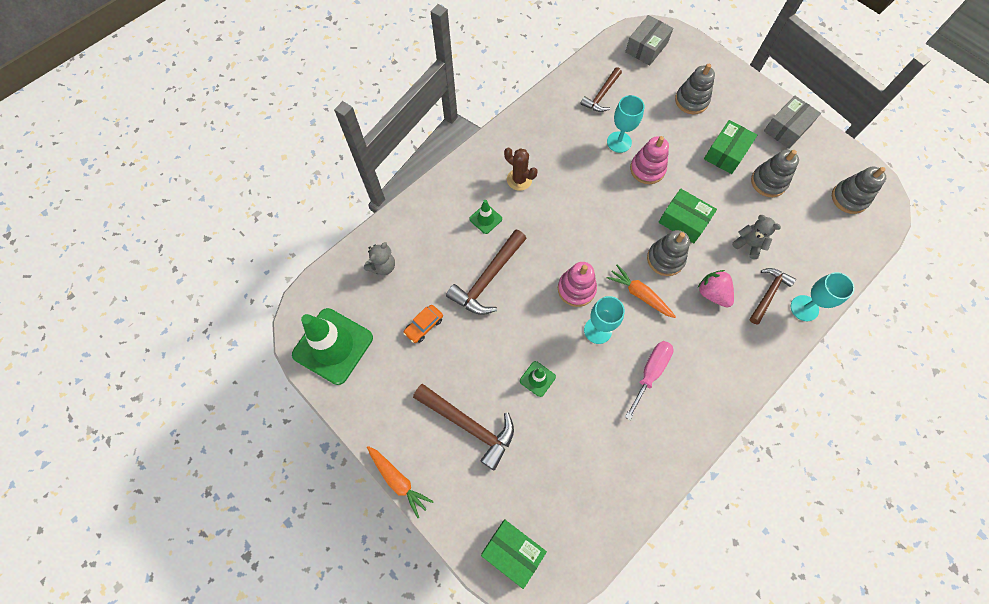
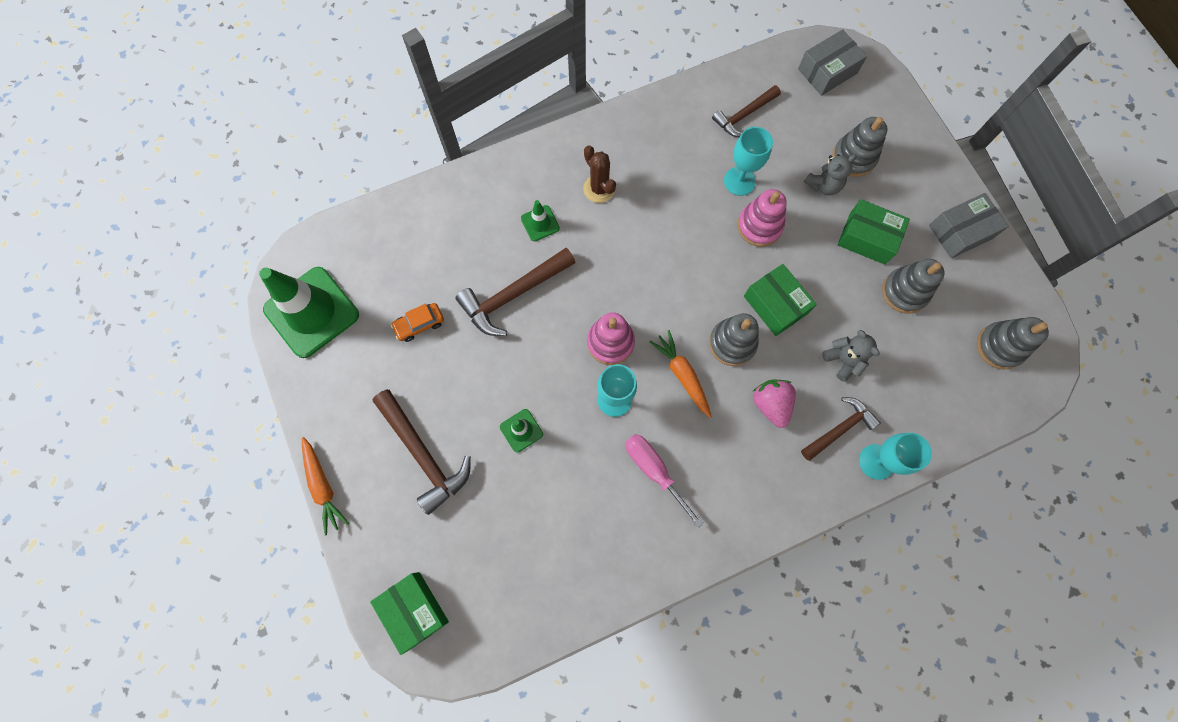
camera: 20 degrees right, 5 degrees up
grey teddy bear [364,242,395,275] -> grey teddy bear moved to [804,154,857,195]
pink screwdriver [625,341,674,420] -> pink screwdriver turned 90 degrees counterclockwise [625,434,704,528]
green box [704,120,757,174] -> green box turned 60 degrees clockwise [838,199,910,265]

